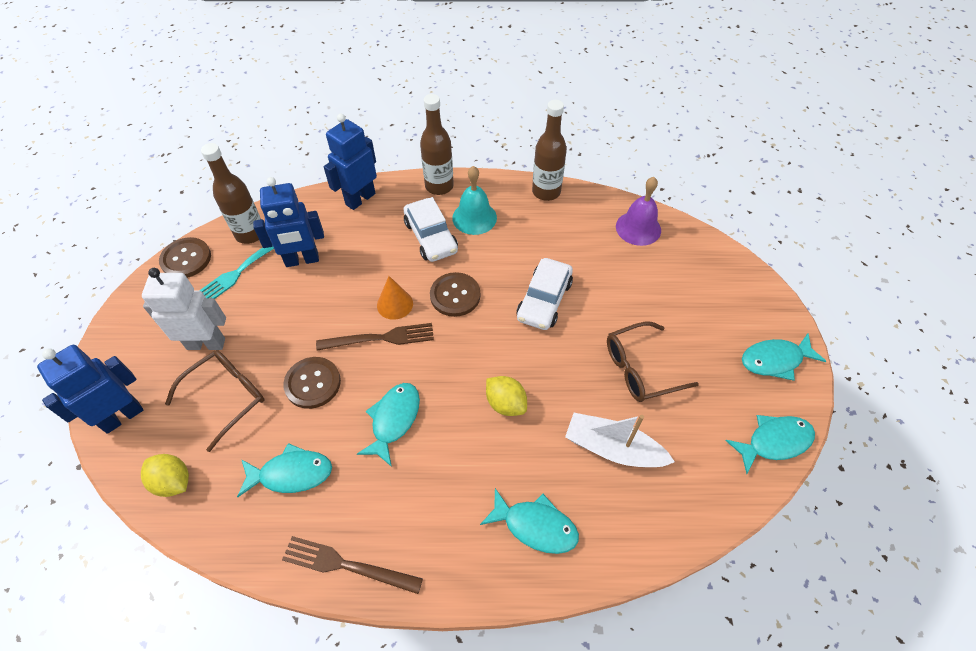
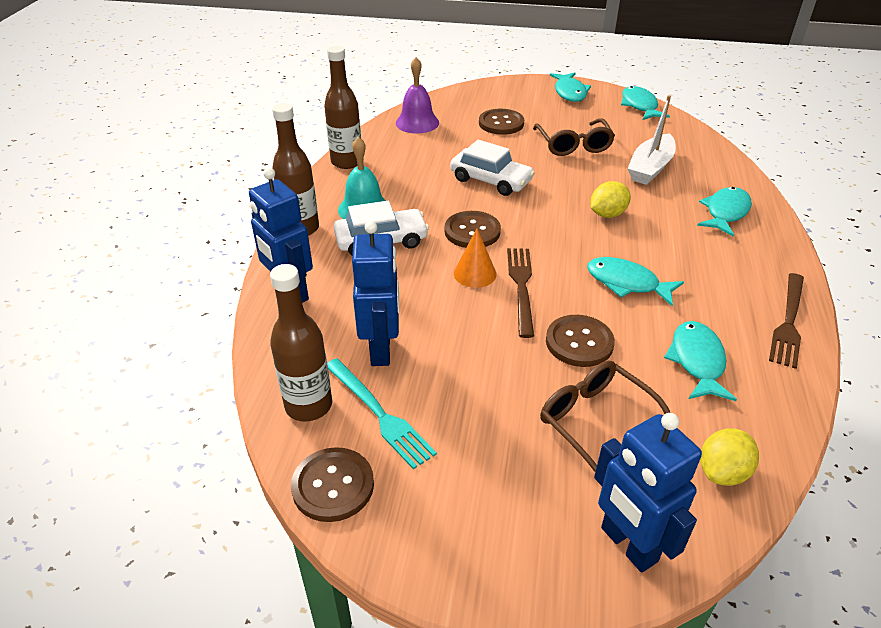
camera: 80 degrees left, 15 degrees down
white robot [142,268,226,350] -> none
none -> brown button [479,109,524,135]

